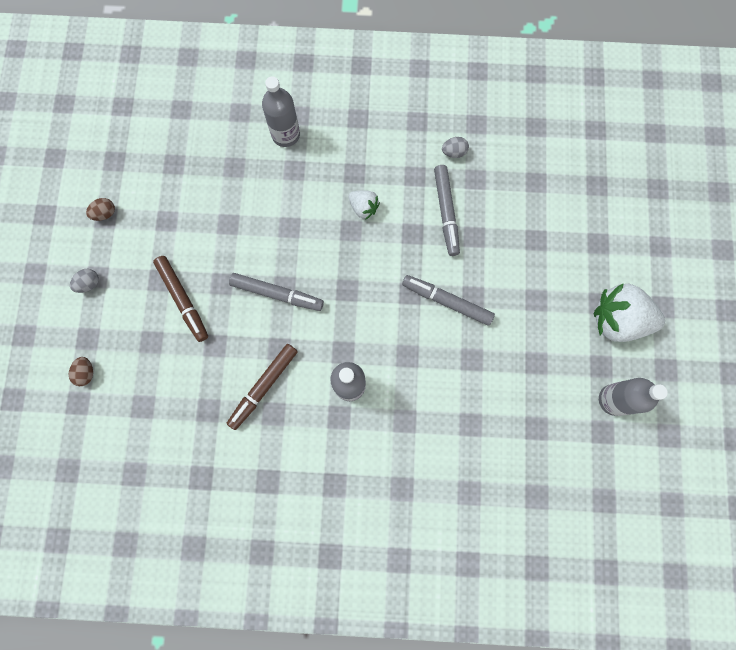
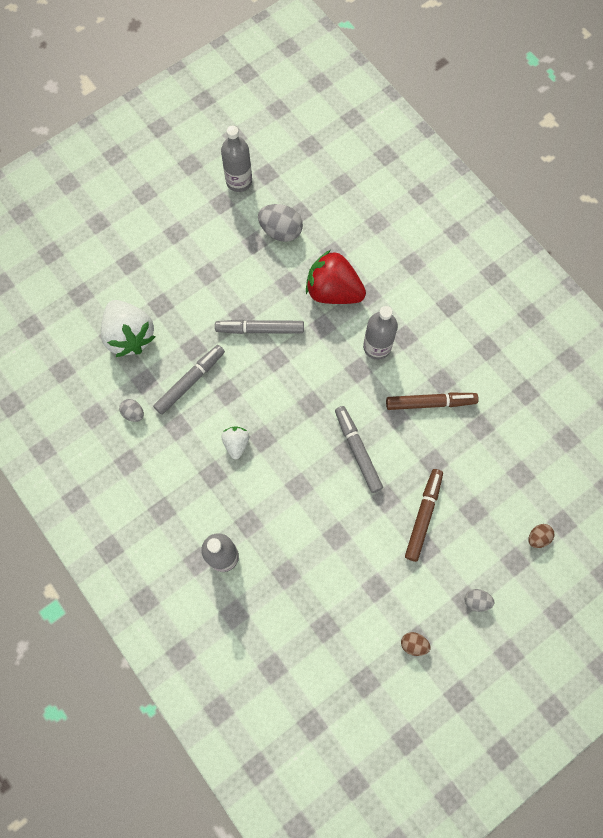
camera: 130 degrees left, 5 degrees down
grey marker [402,275,495,326] -> grey marker turned 105 degrees clockwise [215,319,304,334]
white strawberry [594,283,665,342] -> white strawberry moved to [101,300,156,357]
none -> grey egg [258,204,303,242]
none -> red strawberry [306,250,366,304]

